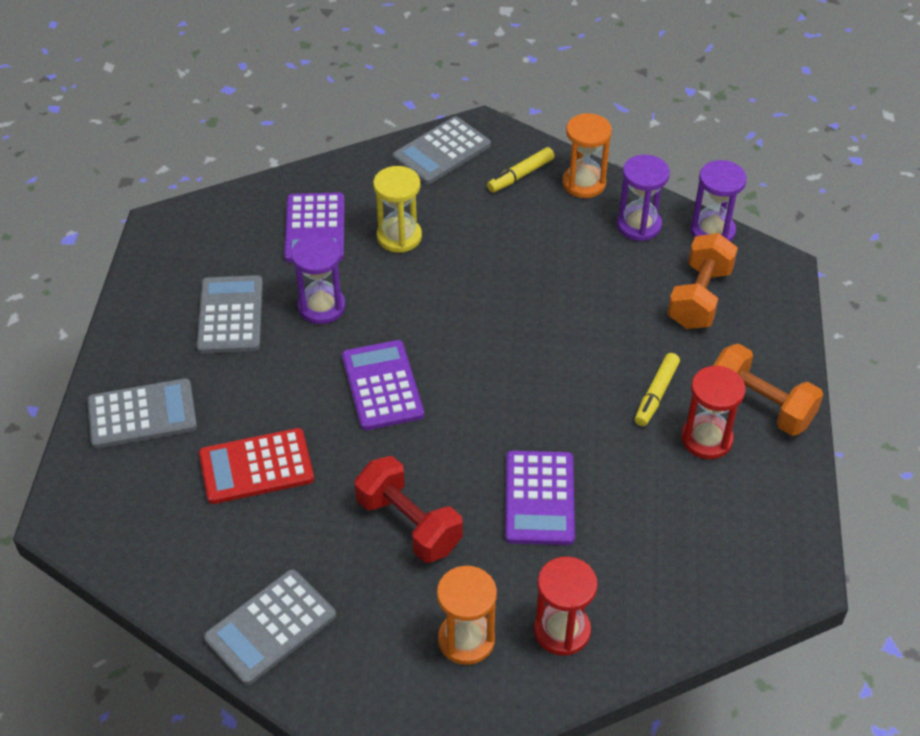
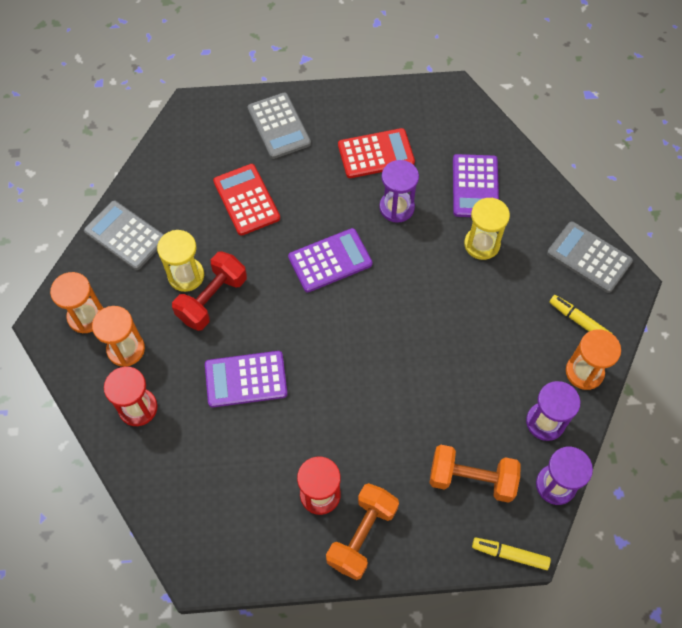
camera: 80 degrees right, 15 degrees up
grey calculator [197,275,263,354] -> red calculator [338,128,415,178]
purple calculator [284,192,345,263] -> purple calculator turned 75 degrees counterclockwise [453,154,499,217]
yellow marker [635,353,680,426] -> yellow marker moved to [472,538,551,570]
none -> orange hourglass [50,272,103,333]
none -> yellow hourglass [157,230,204,292]

